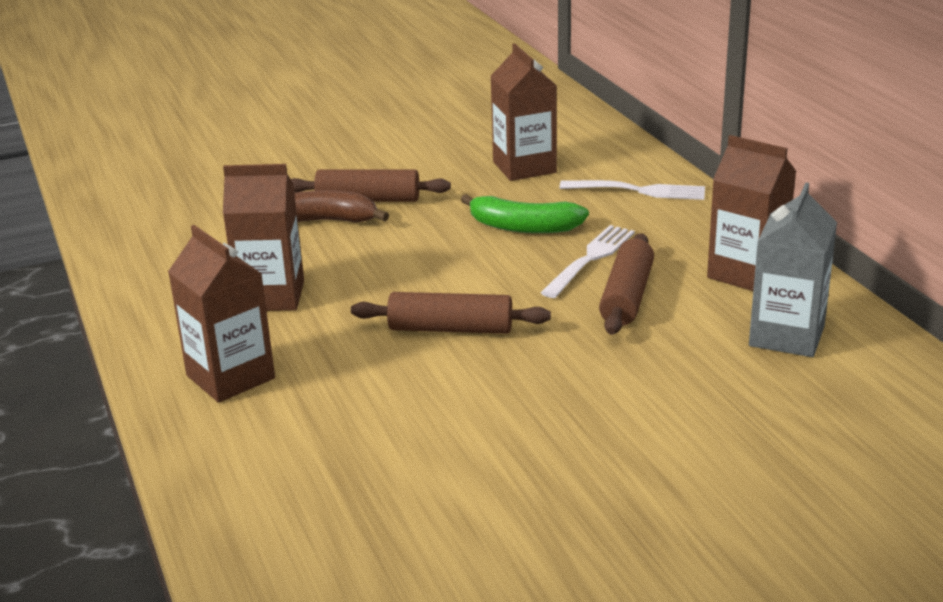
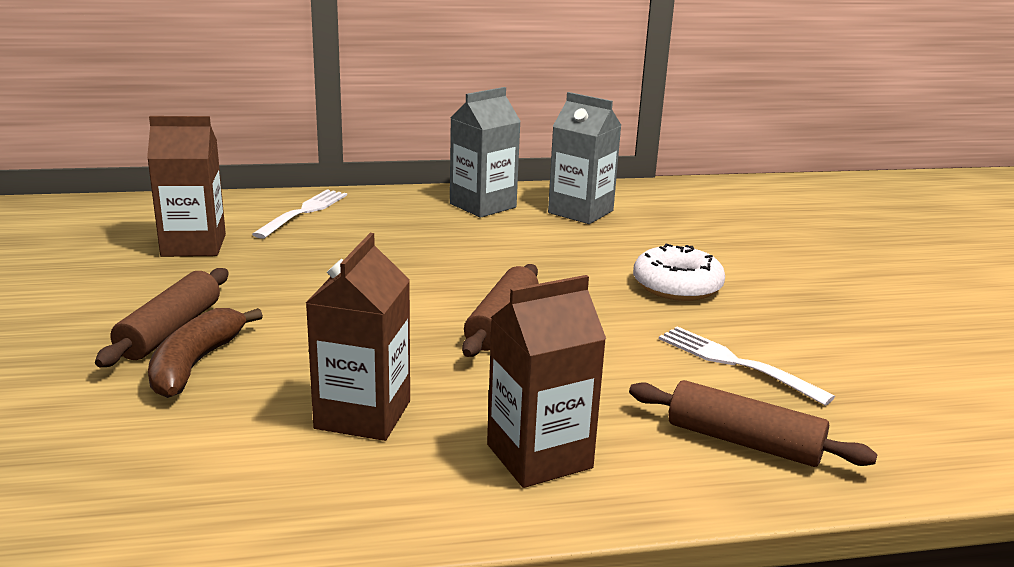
camera: 80 degrees left, 5 degrees down
green banana [461,194,589,233] -> none
white fork [541,225,635,298] -> white fork moved to [659,326,835,406]
brown rolling pin [599,233,654,335] -> brown rolling pin moved to [629,380,878,467]
brown carton [707,135,796,291] -> grey carton [450,87,521,218]
none -> white donut [633,243,725,301]

